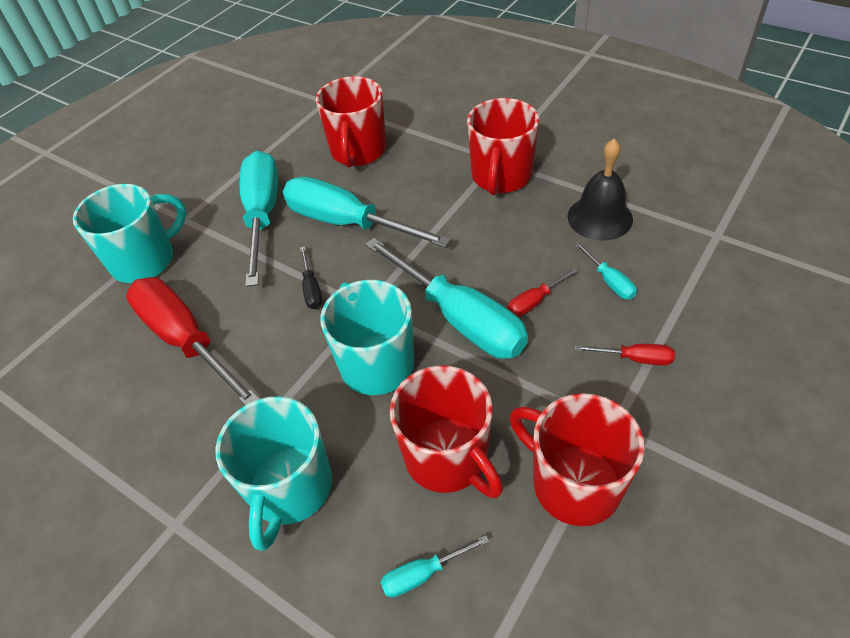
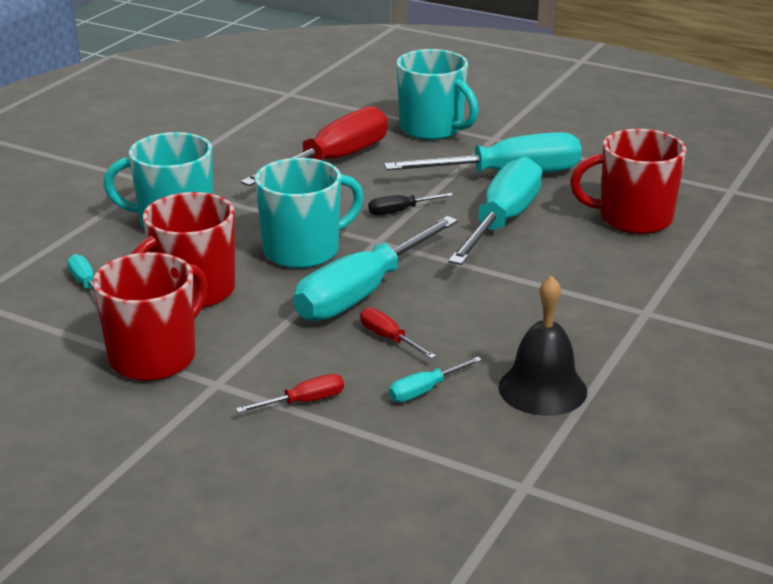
camera: 80 degrees right, 20 degrees down
red mug [467,98,539,195] -> none
red screwdriver [575,344,675,365] -> red screwdriver turned 120 degrees counterclockwise [236,374,344,413]

